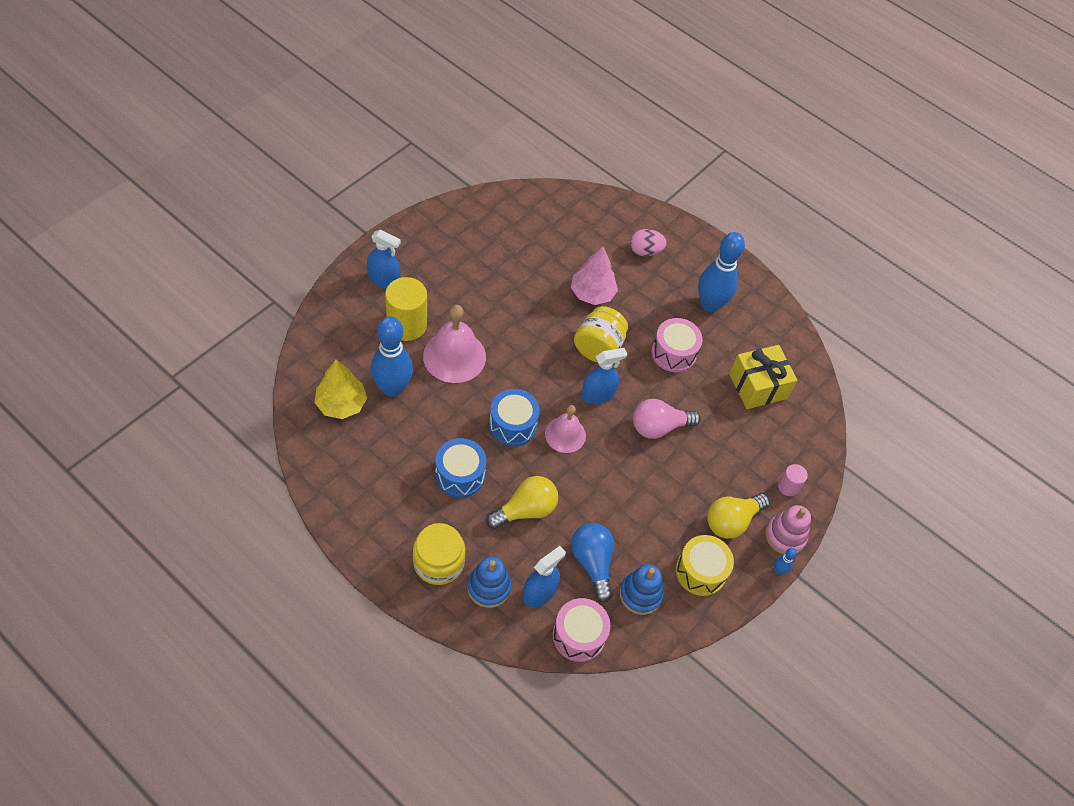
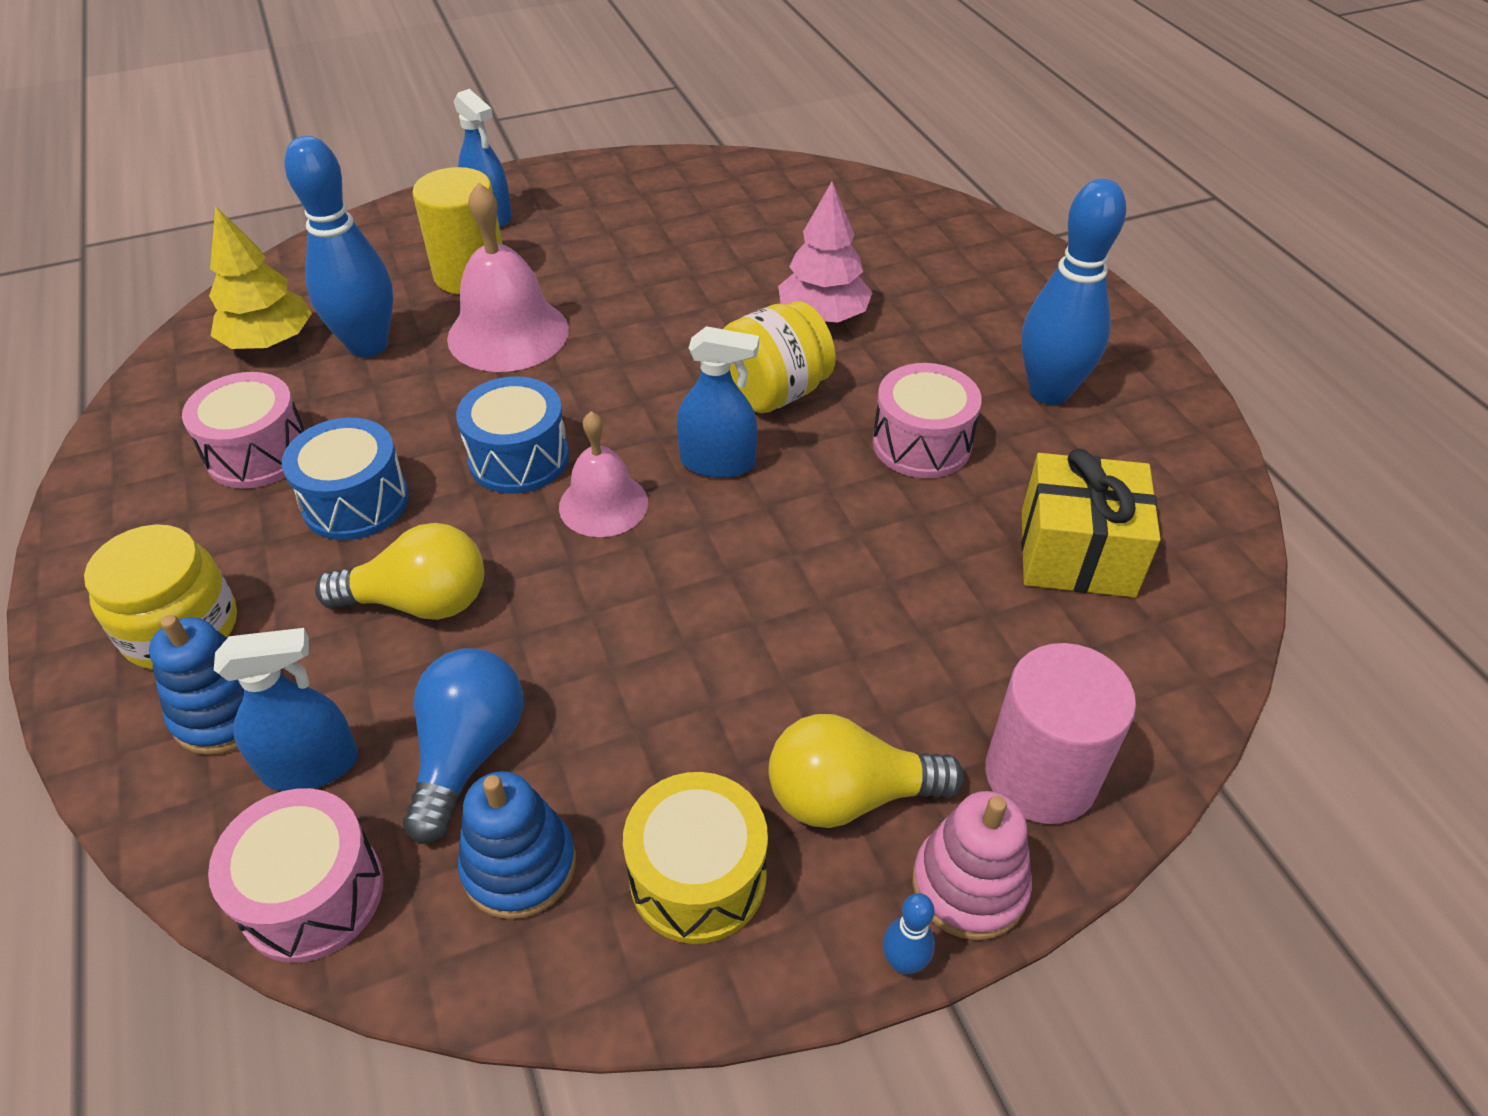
camera: 35 degrees right, 10 degrees down
pink egg [630,229,667,256] -> none
pink light bulb [633,399,701,439] -> none
pink cylinder [778,464,808,496] -> pink cylinder [985,643,1136,824], size x1.94
none -> pink drum [182,372,305,489]

